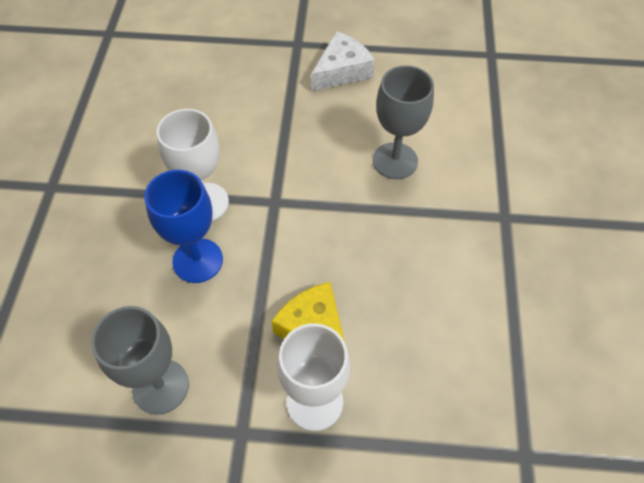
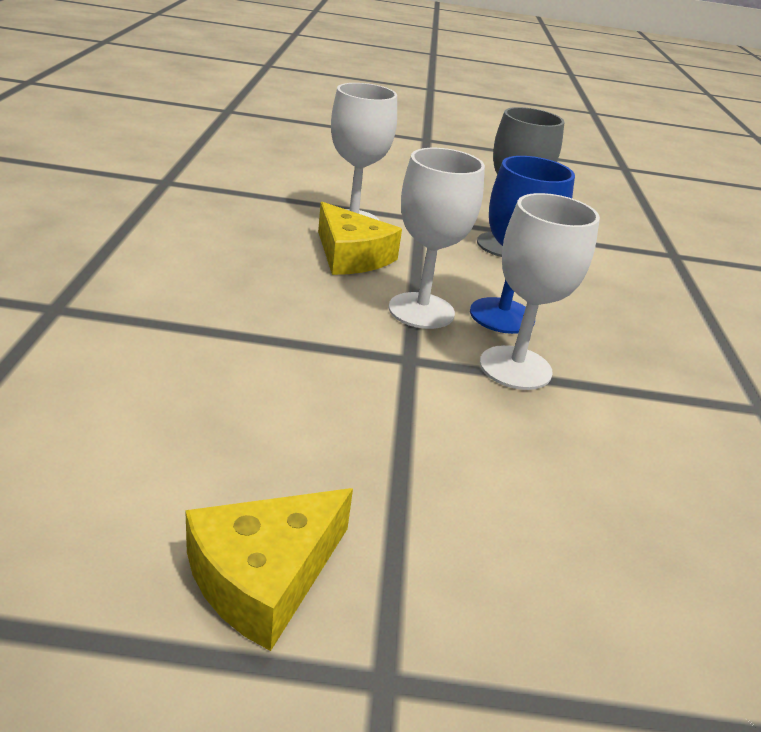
camera: 175 degrees right, 25 degrees down
white cheese [311,31,375,91] -> yellow cheese [185,488,353,651]
grey goblet [373,65,434,179] -> none
none -> white goblet [389,148,485,329]

